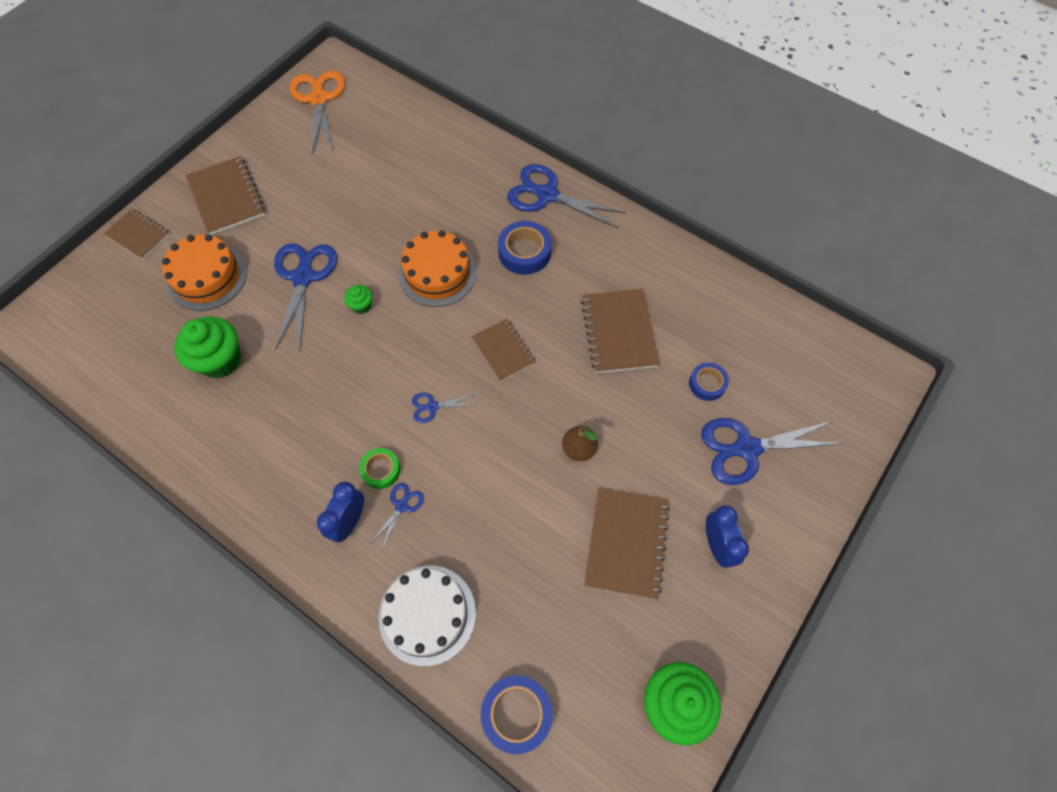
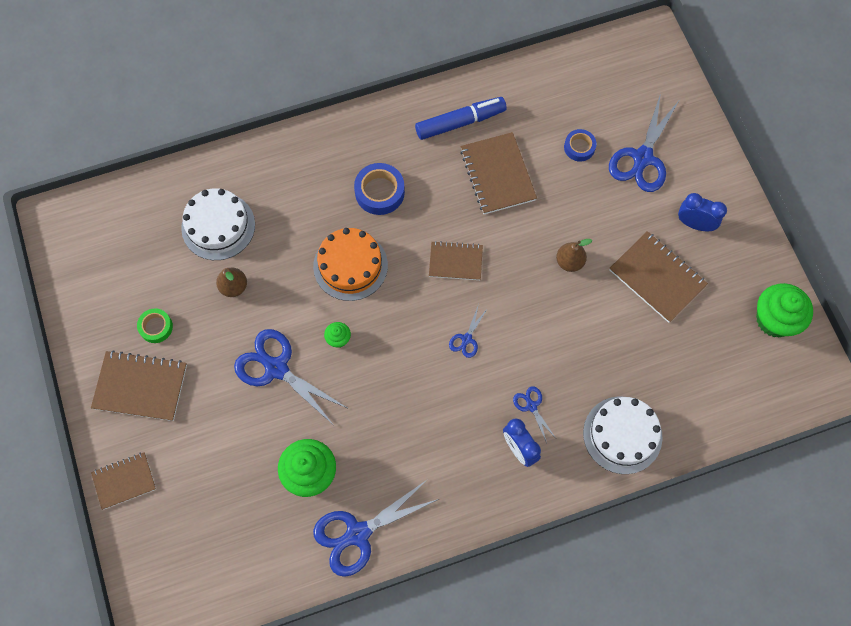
camera: 55 degrees left, 5 degrees up
orange cake [162,234,247,311] -> none
orange scissors [290,71,345,154] -> none
green tape [359,448,401,489] -> green tape moved to [137,308,173,343]
blue tape [481,676,553,754] -> none
blue scissors [507,164,626,228] -> blue scissors moved to [313,479,439,577]
brown notebook [581,289,659,373] -> brown notebook turned 45 degrees clockwise [460,132,537,214]
none -> white cake [181,188,255,260]
none -> brown pear [216,268,247,297]
none -> blue marker [415,97,507,140]

